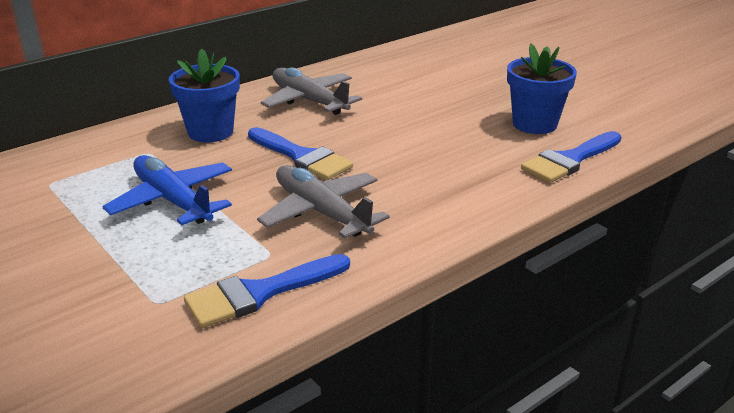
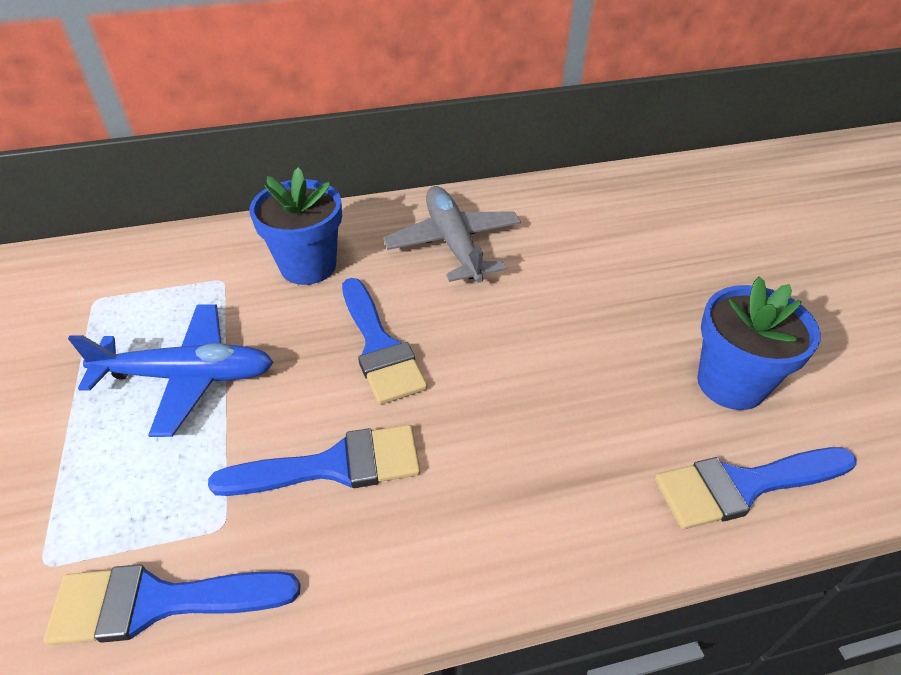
camera: 25 degrees right, 15 degrees up
blue plane [102,155,232,225] -> blue plane turned 105 degrees clockwise [68,304,274,437]
grey plane [257,165,390,239] -> blue brush [208,425,420,496]

